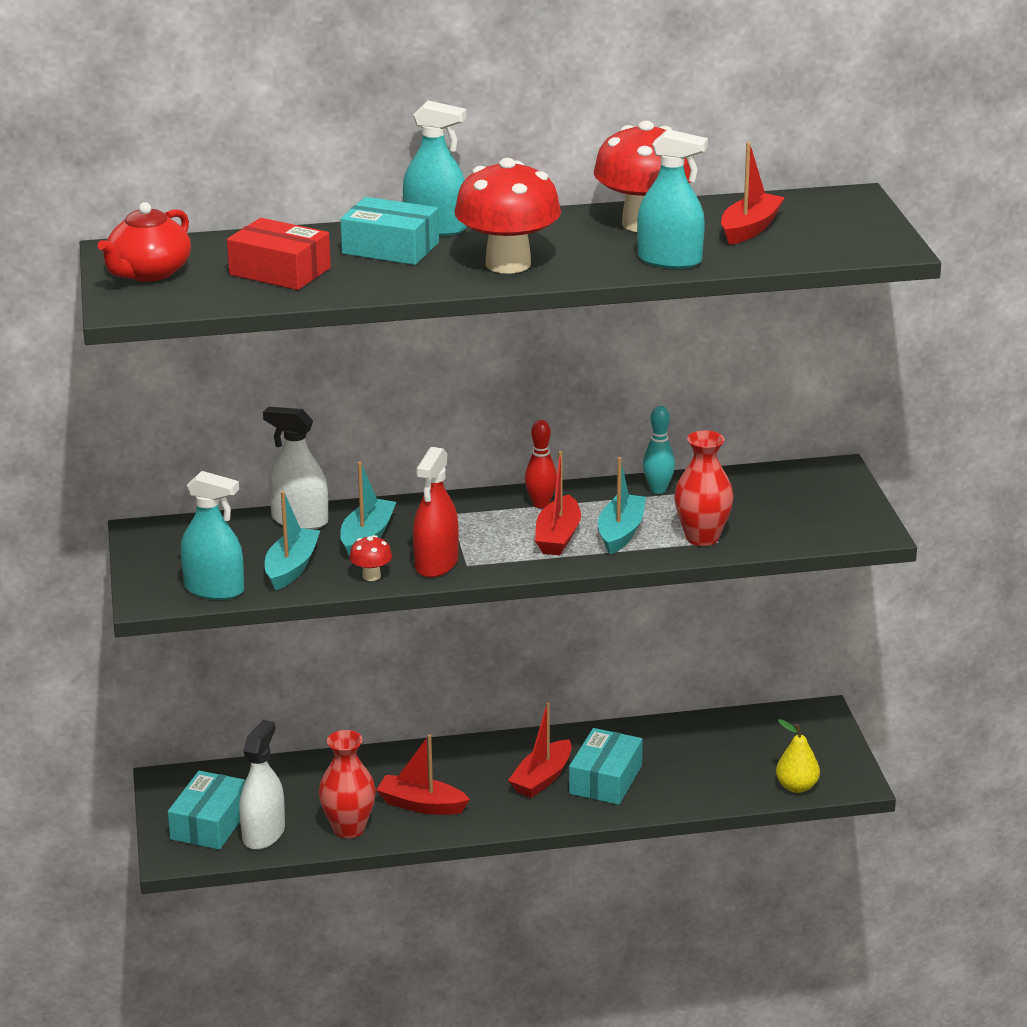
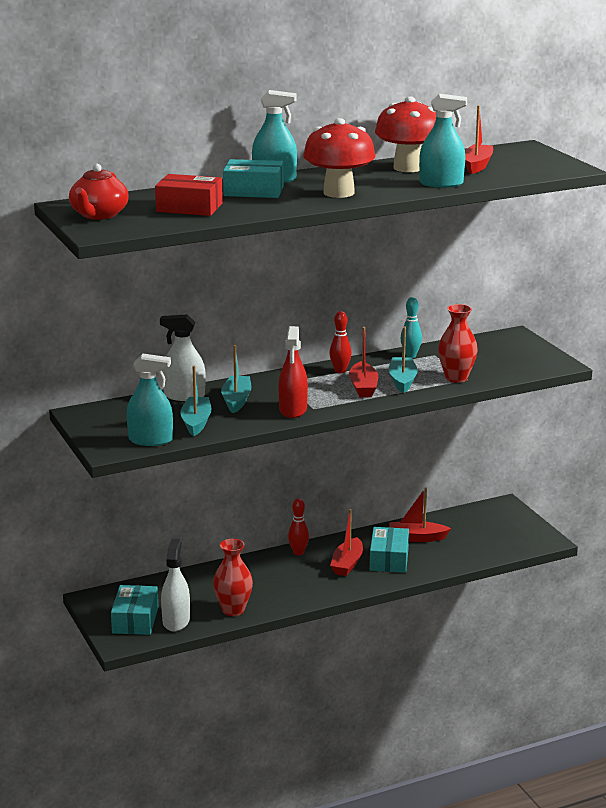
camera: 15 degrees left, 5 degrees down
red mushroom [349,535,392,581] -> none
red boat [376,734,470,815] -> red boat moved to [389,488,451,542]
yellow pear [776,719,820,793] -> none
none -> red bowling pin [288,498,309,555]

